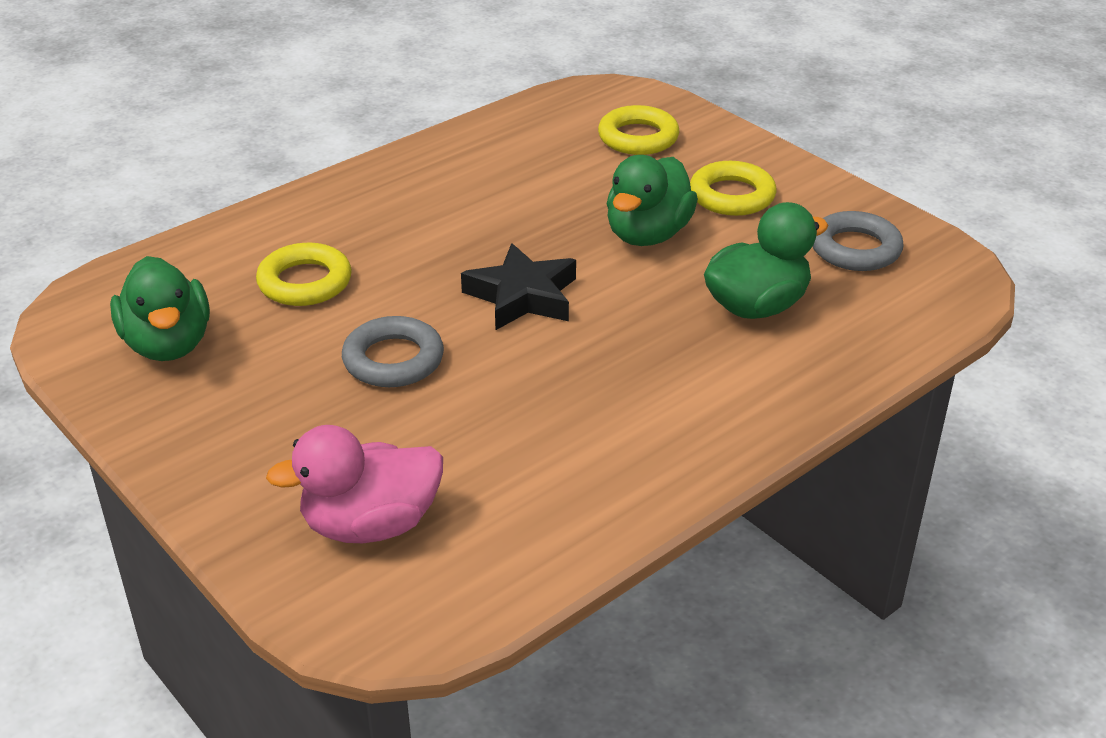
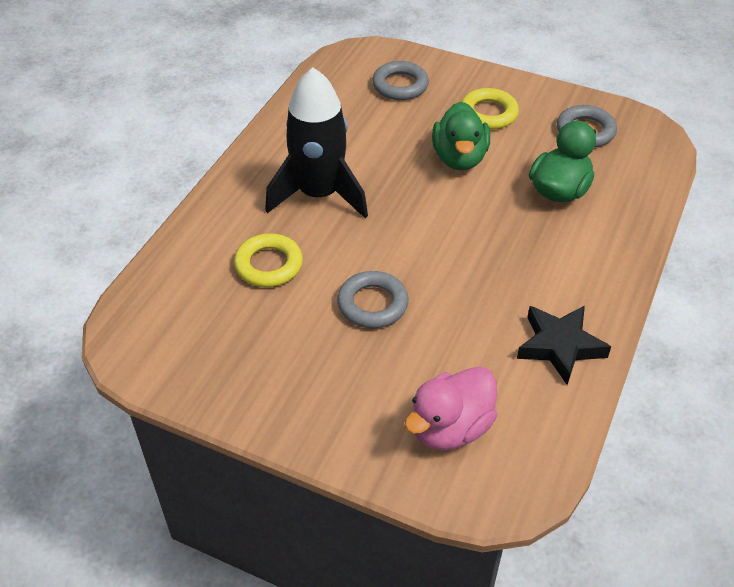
camera: 25 degrees left, 10 degrees up
green duck [110,256,210,361] -> none
black star [461,243,576,330] -> black star moved to [517,305,611,385]
yellow ring [598,105,679,155] -> grey ring [372,61,429,100]
none -> black rocket [265,67,368,218]

